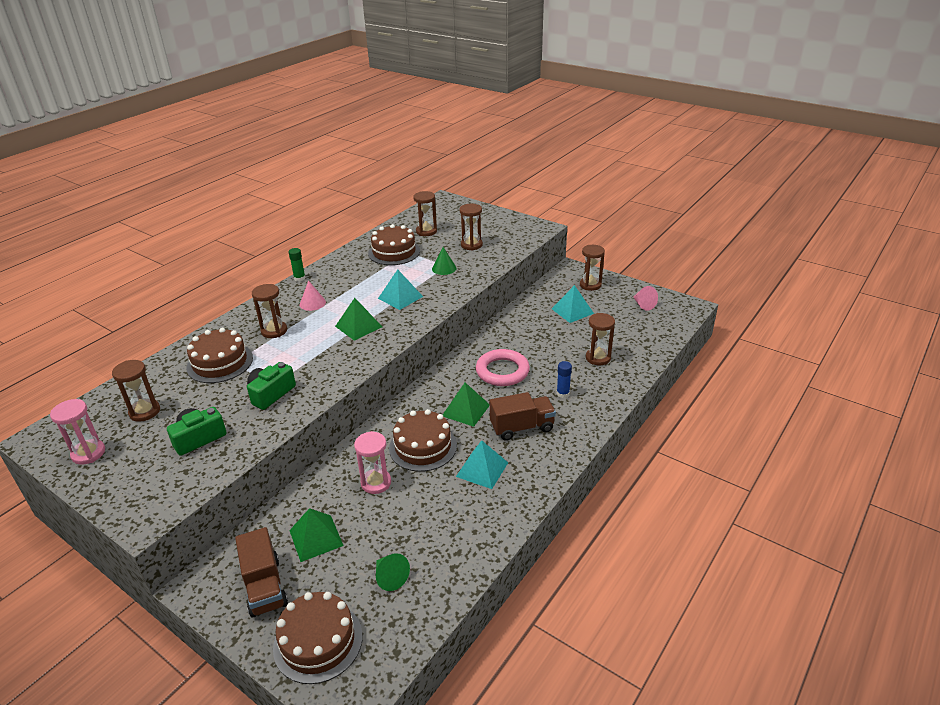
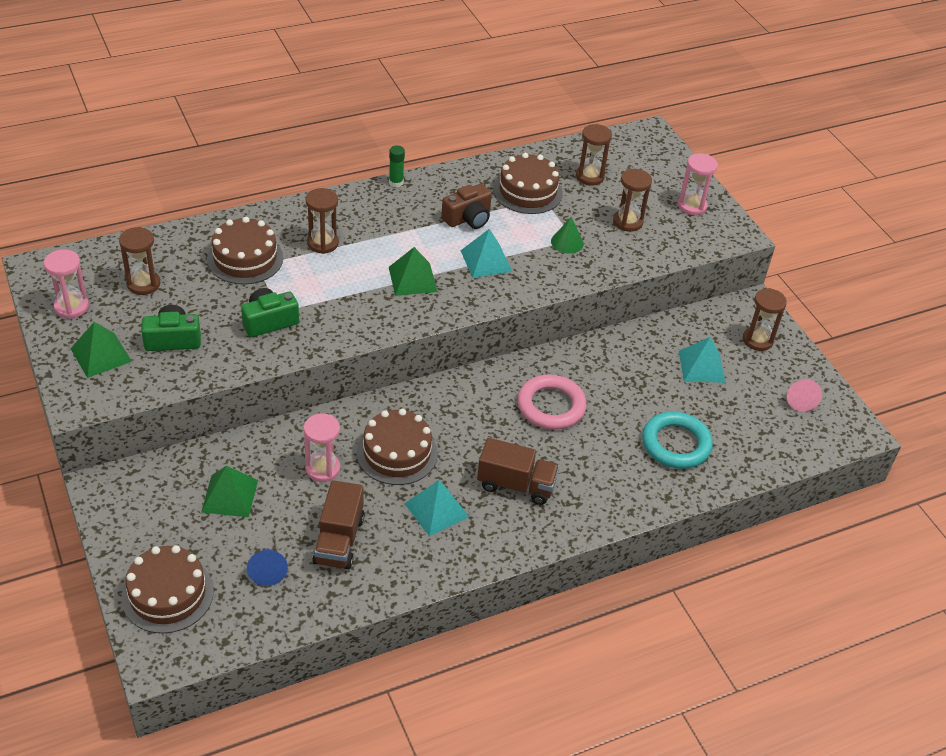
camera: 25 degrees right, 10 degrees up
brown truck [235,527,288,618] -> brown truck moved to [312,480,365,569]
pink cone [300,281,326,311] -> none
green cone [376,553,410,591] -> blue cone [247,548,288,586]
green pyramid [443,383,490,427] -> green pyramid moved to [71,322,132,378]
blue glue stick [557,361,572,398] -> none
brown hourglass [586,313,615,366] -> turquoise ring [642,411,713,469]
none -> brown camera [441,184,492,229]
none -> pink hourglass [678,153,718,215]

